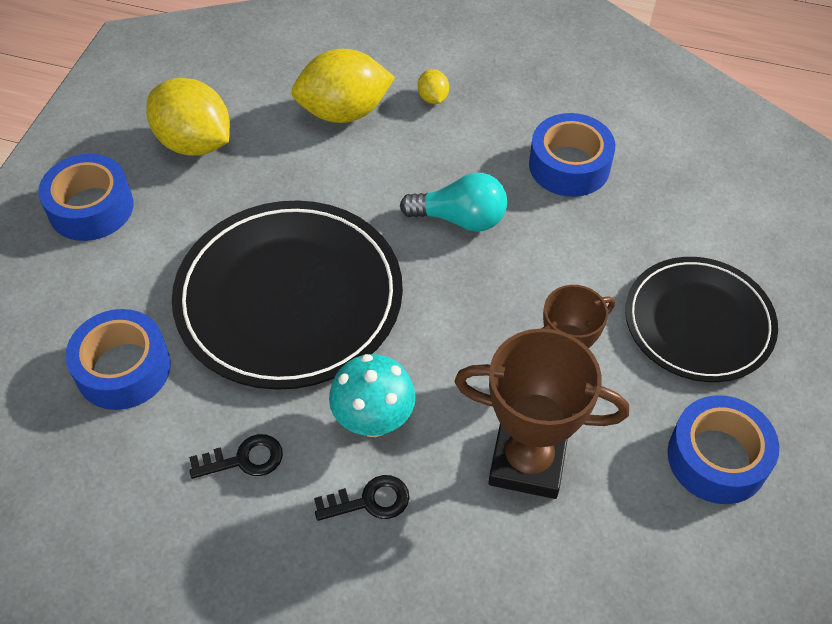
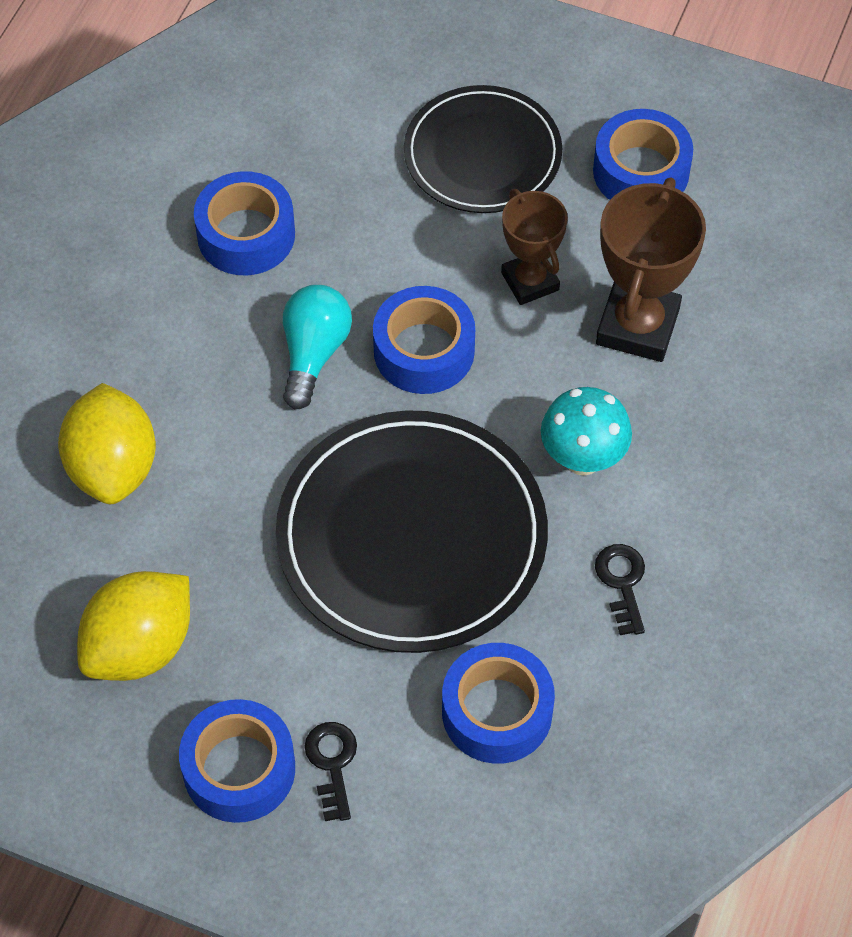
camera: 85 degrees left, 5 degrees up
black key [314,475,409,521] -> black key moved to [304,722,357,821]
yellow lemon [418,69,449,104] -> none
none -> blue tape [373,286,475,394]

